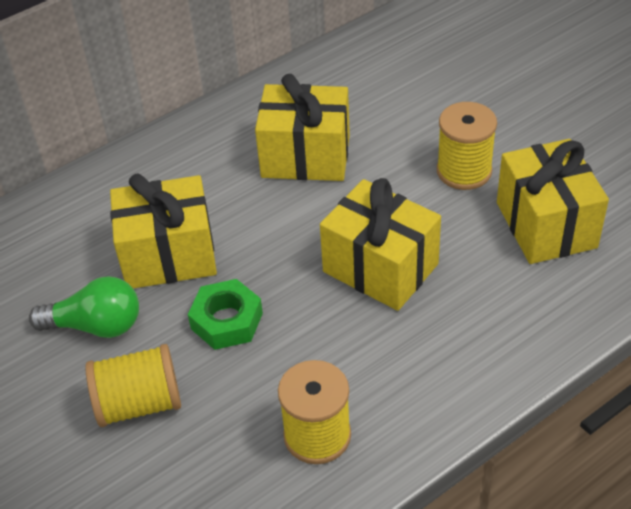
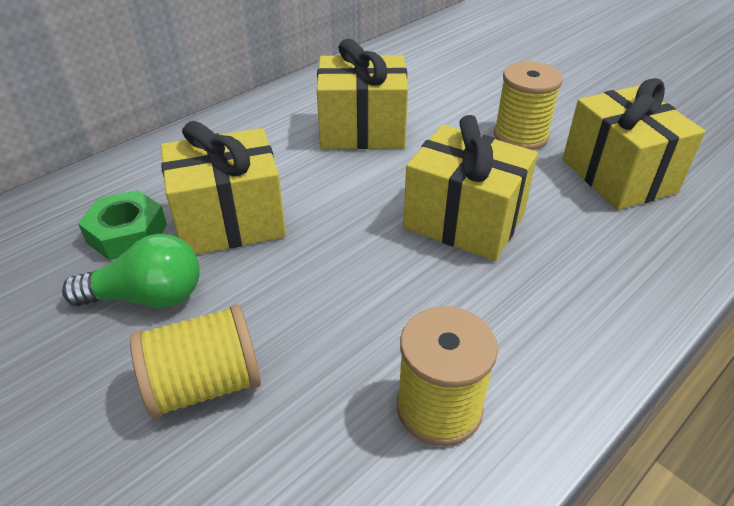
camera: 10 degrees left, 5 degrees down
green nut [188,279,263,350] -> green nut moved to [78,190,167,260]

